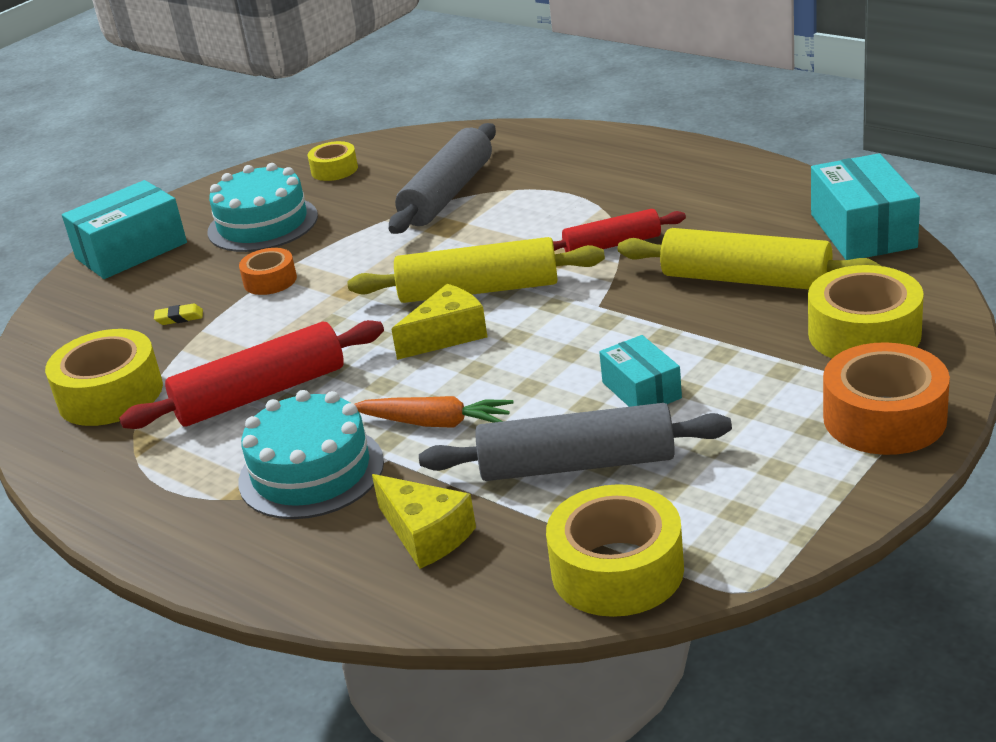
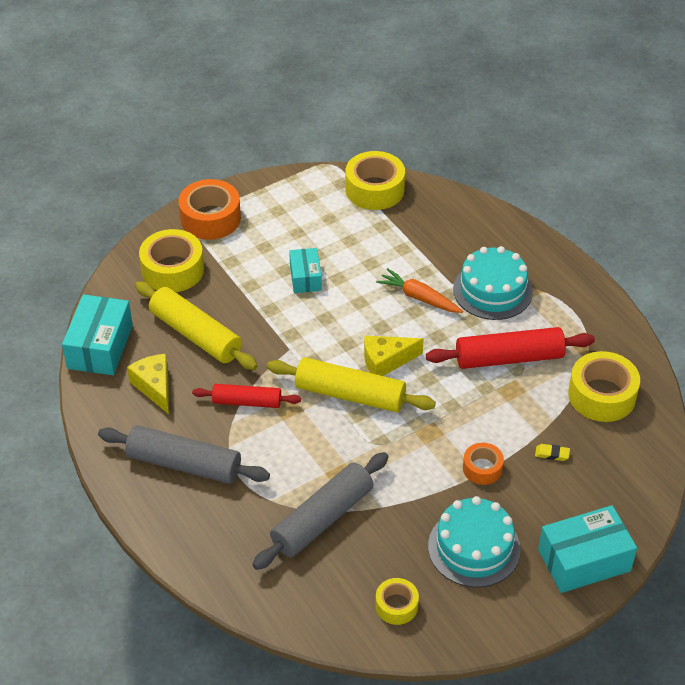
camera: 165 degrees left, 15 degrees up
yellow cheese [372,474,476,569] -> yellow cheese moved to [127,354,169,414]
grey rolling pin [419,403,732,481] -> grey rolling pin moved to [98,425,270,484]

